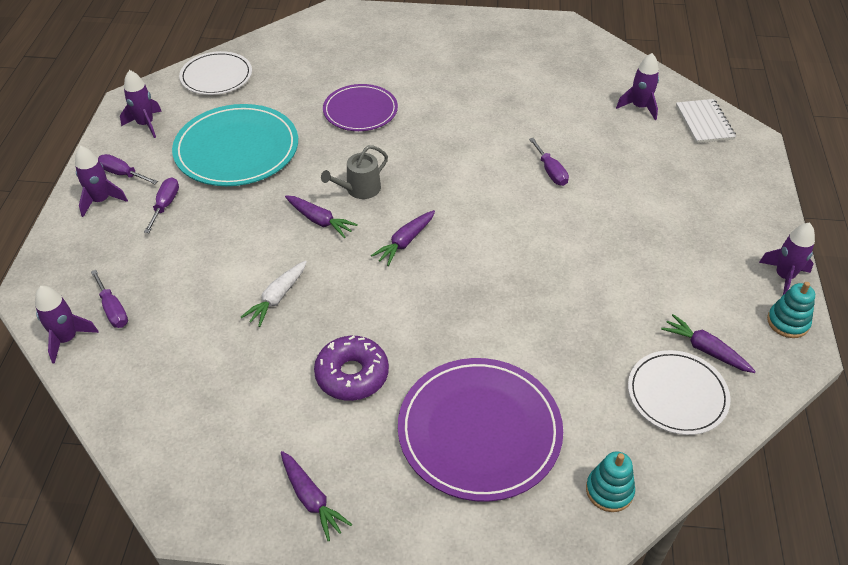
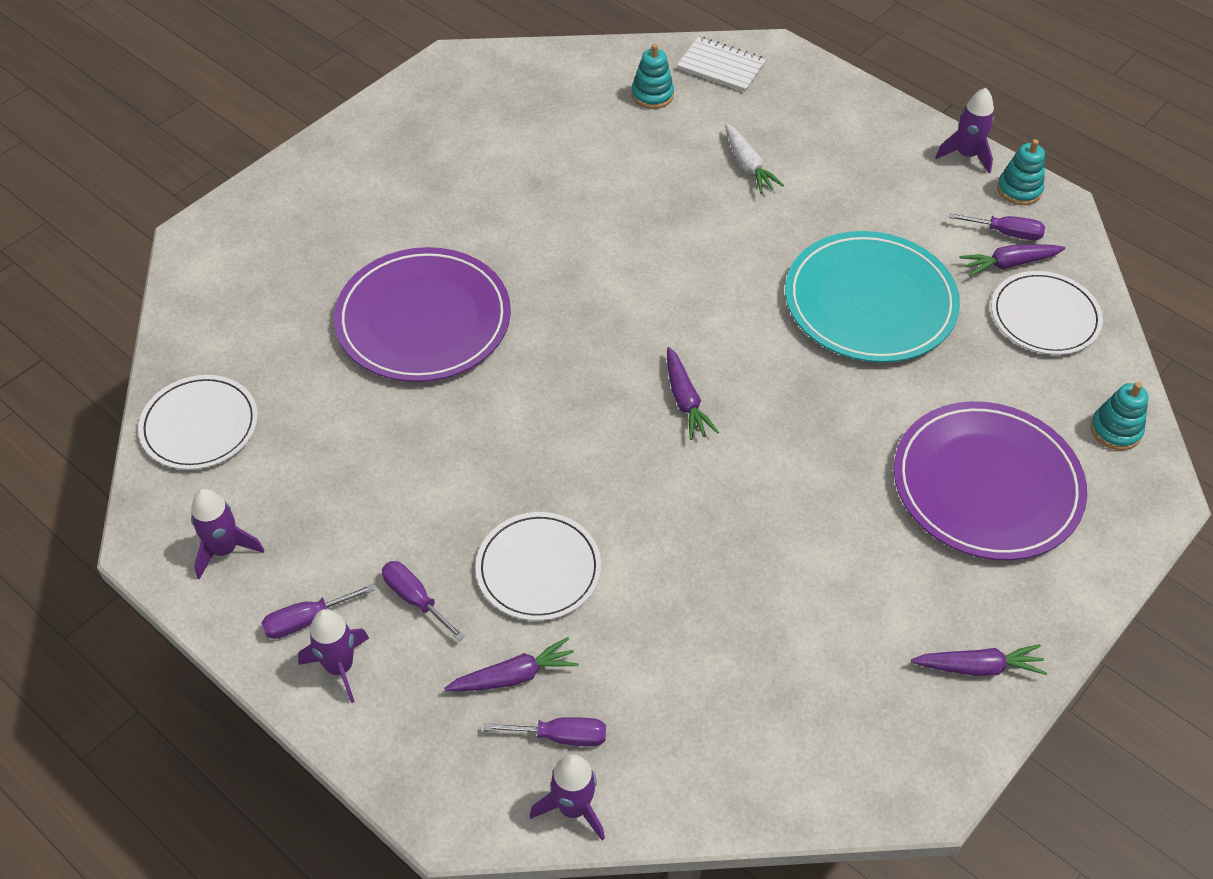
camera: 55 degrees left, 5 degrees up
turquoise plate [172,104,298,186] -> turquoise plate moved to [785,231,960,363]
white carrot [241,261,307,327] -> white carrot moved to [725,124,784,194]
purple carrot [285,195,358,238] -> purple carrot moved to [444,637,579,691]
purple donut [314,335,389,401] -> none
grey watering can [321,145,388,199] -> none
purple plate [323,84,398,131] -> purple plate [334,247,511,382], size x1.59
purple screwdriver [529,138,569,186] -> purple screwdriver moved to [949,213,1045,240]
purple rocket [616,53,659,120] -> turquoise stacking toy [631,44,674,109]
none -> white plate [476,512,601,621]

